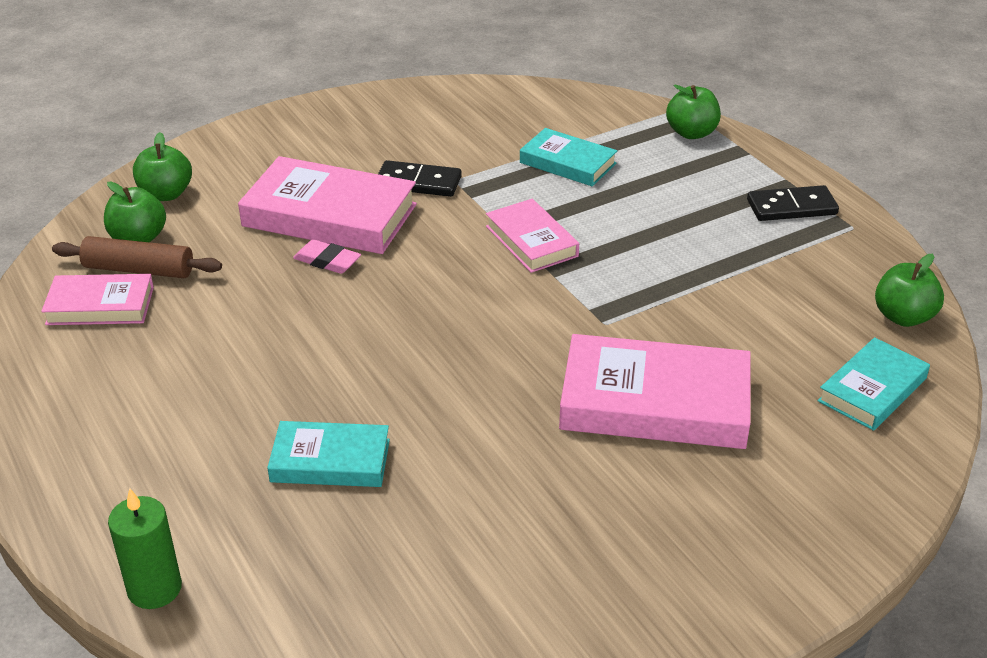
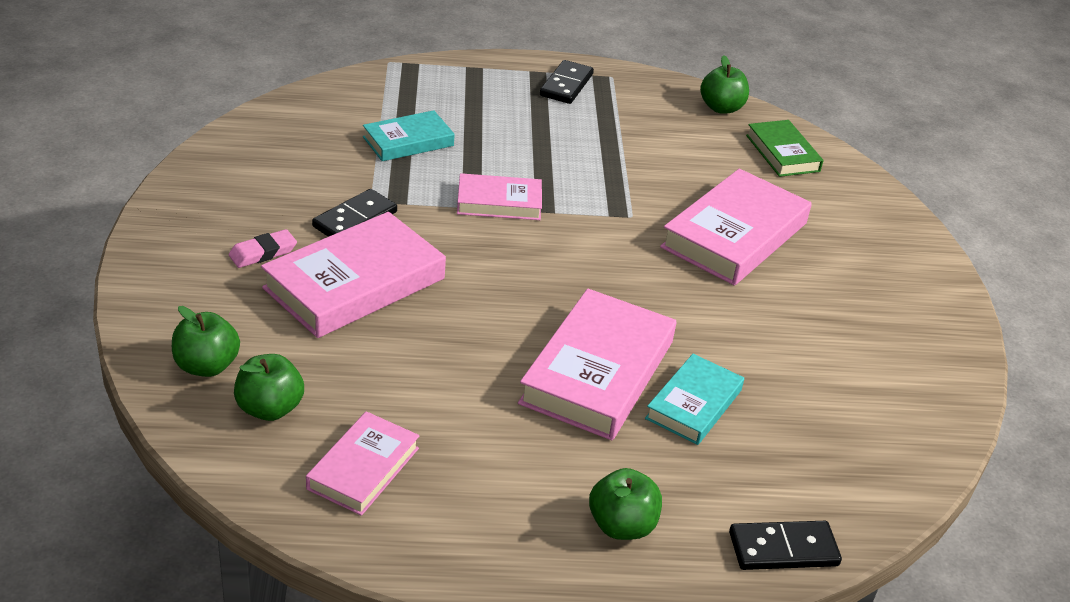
camera: 65 degrees left, 0 degrees up
brown rolling pin [52,236,222,278] -> none
green candle [108,488,182,609] -> black domino [729,521,842,570]
pink eraser [293,239,361,274] -> pink eraser moved to [228,229,297,268]
green apple [666,84,721,139] -> green apple moved to [589,468,662,540]
turquoise book [817,337,930,431] -> green book [746,120,823,177]
none -> pink book [518,289,676,440]

